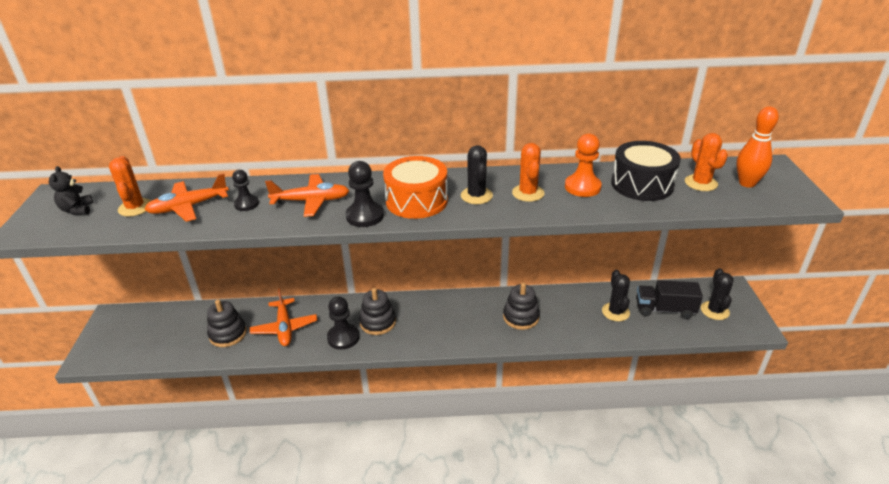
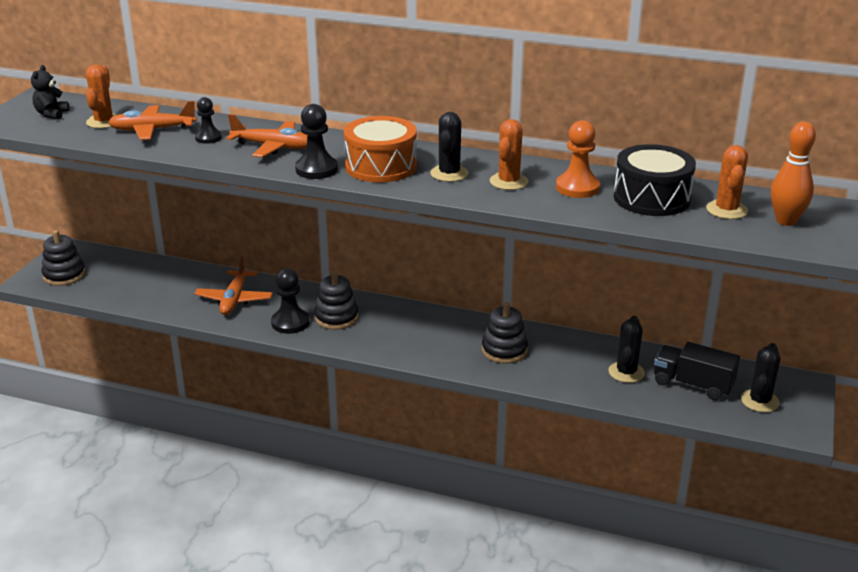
camera: 20 degrees right, 5 degrees down
black stacking toy [207,300,247,347] -> black stacking toy moved to [42,230,86,286]

